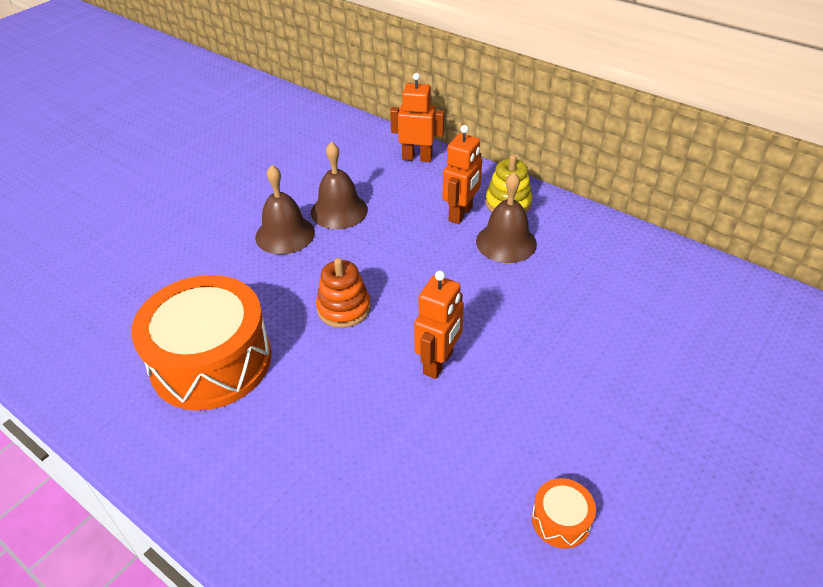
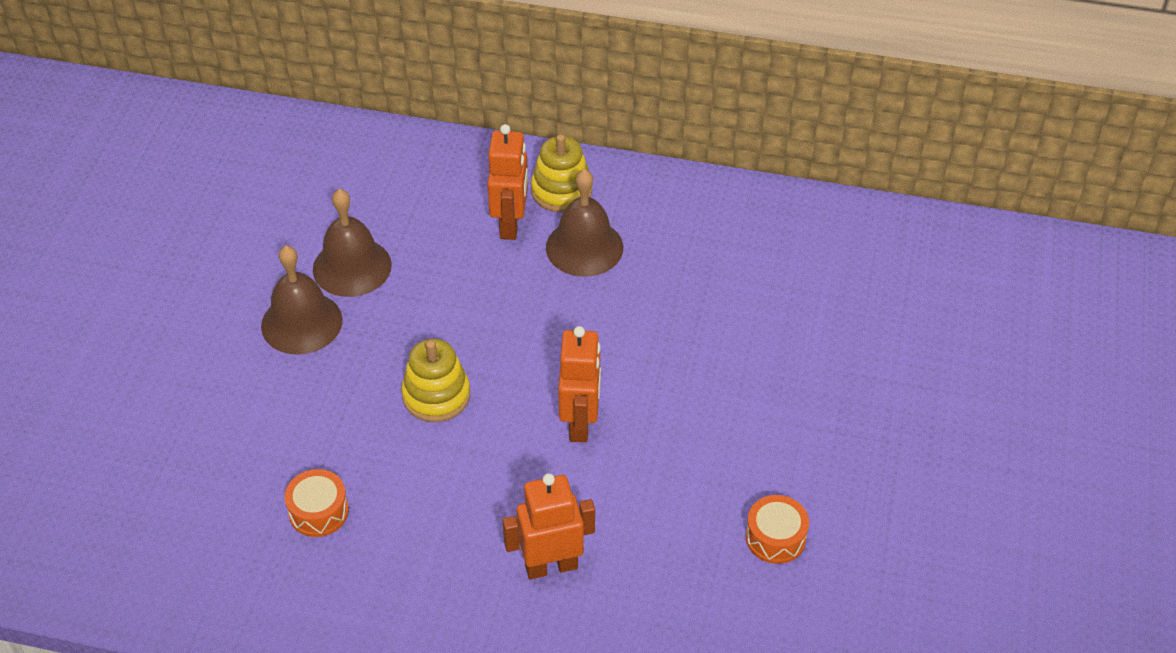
camera: 25 degrees left, 5 degrees up
orange drum [131,275,272,411] -> orange drum [285,469,349,537], size x0.40
orange stacking toy [316,258,371,328] -> yellow stacking toy [401,339,470,422]
orange robot [390,73,444,162] -> orange robot moved to [503,473,595,579]

